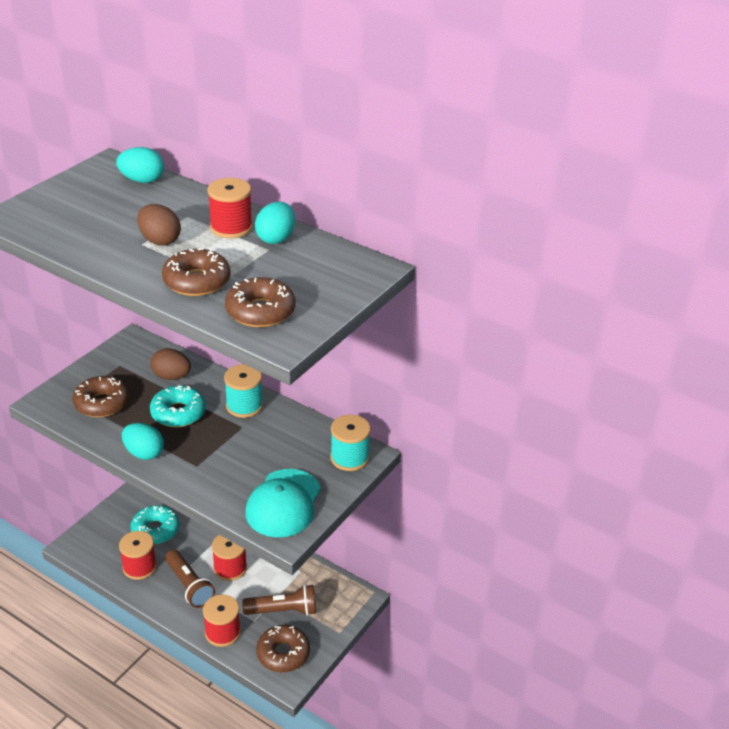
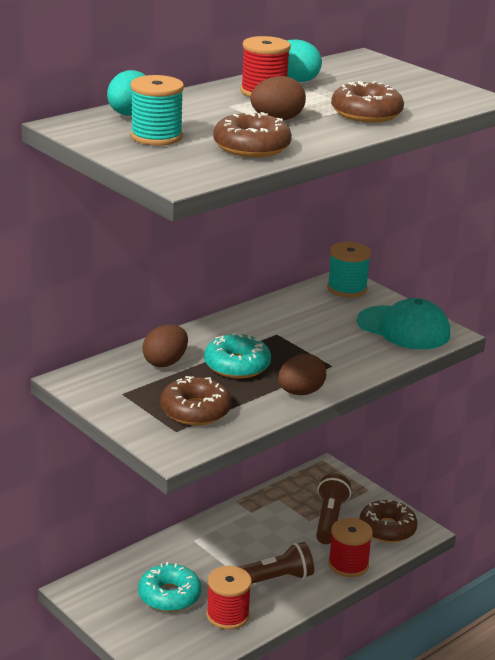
camera: 75 degrees left, 10 degrees down
turquoise egg [122,423,164,460] -> brown egg [278,354,326,395]
red spool [212,535,247,581] -> none
turquoise spool [224,364,263,418] -> turquoise spool moved to [130,75,184,146]
brown donut [225,277,295,327] -> brown donut moved to [213,112,292,158]

